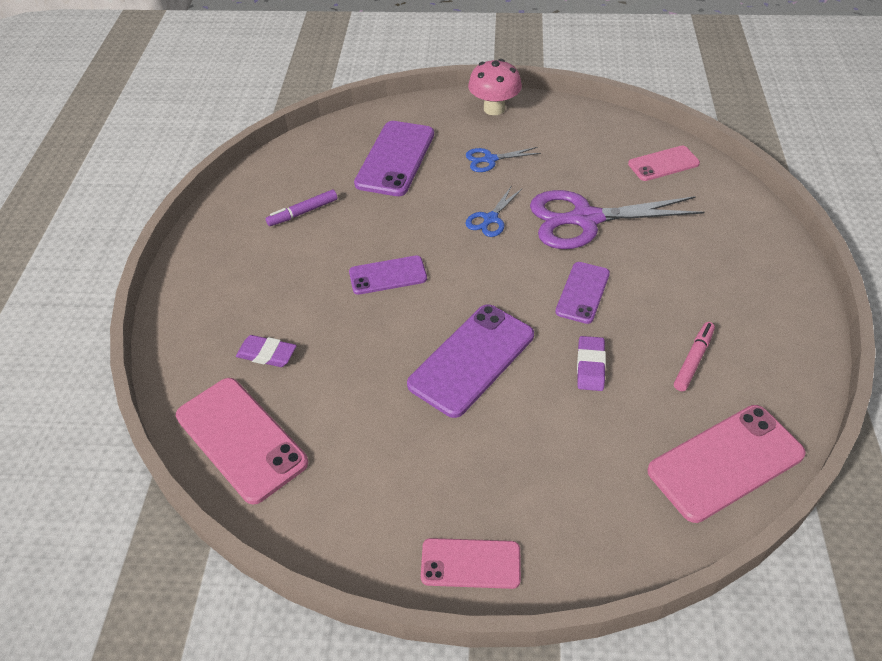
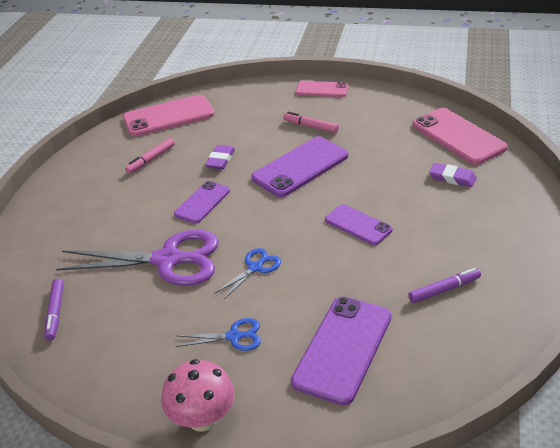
camera: 170 degrees left, 10 degrees down
purple phone [349,256,427,295] -> purple phone turned 45 degrees clockwise [325,204,392,245]
pink phone [628,145,700,181] -> purple marker [44,278,64,341]
none -> pink marker [283,112,339,133]

